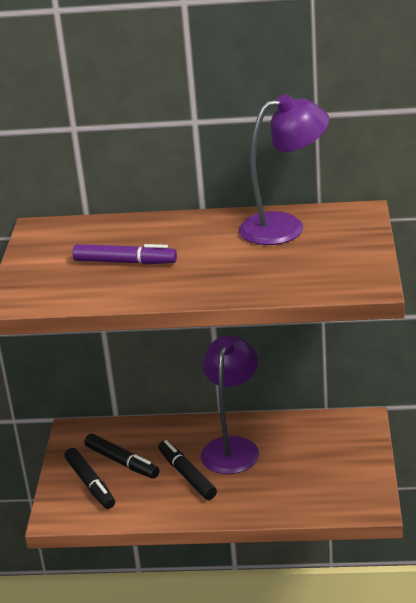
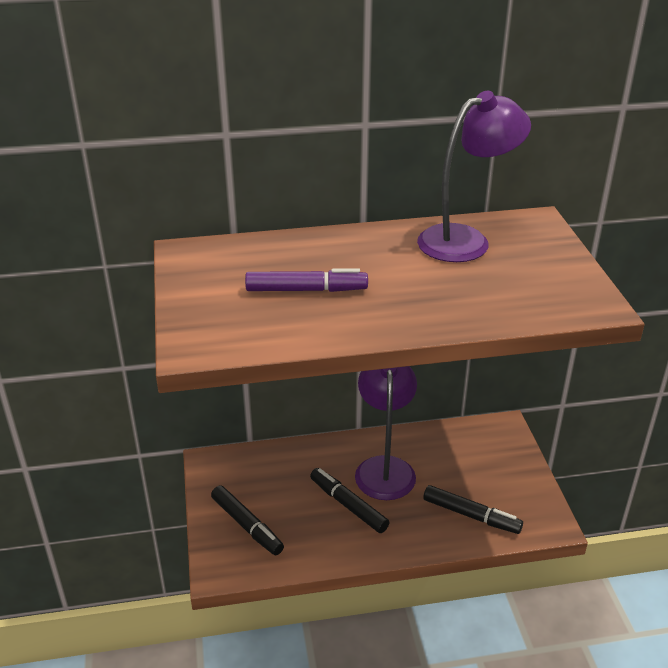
camera: 15 degrees left, 5 degrees up
black marker [84,434,159,479] -> black marker moved to [423,485,523,534]

